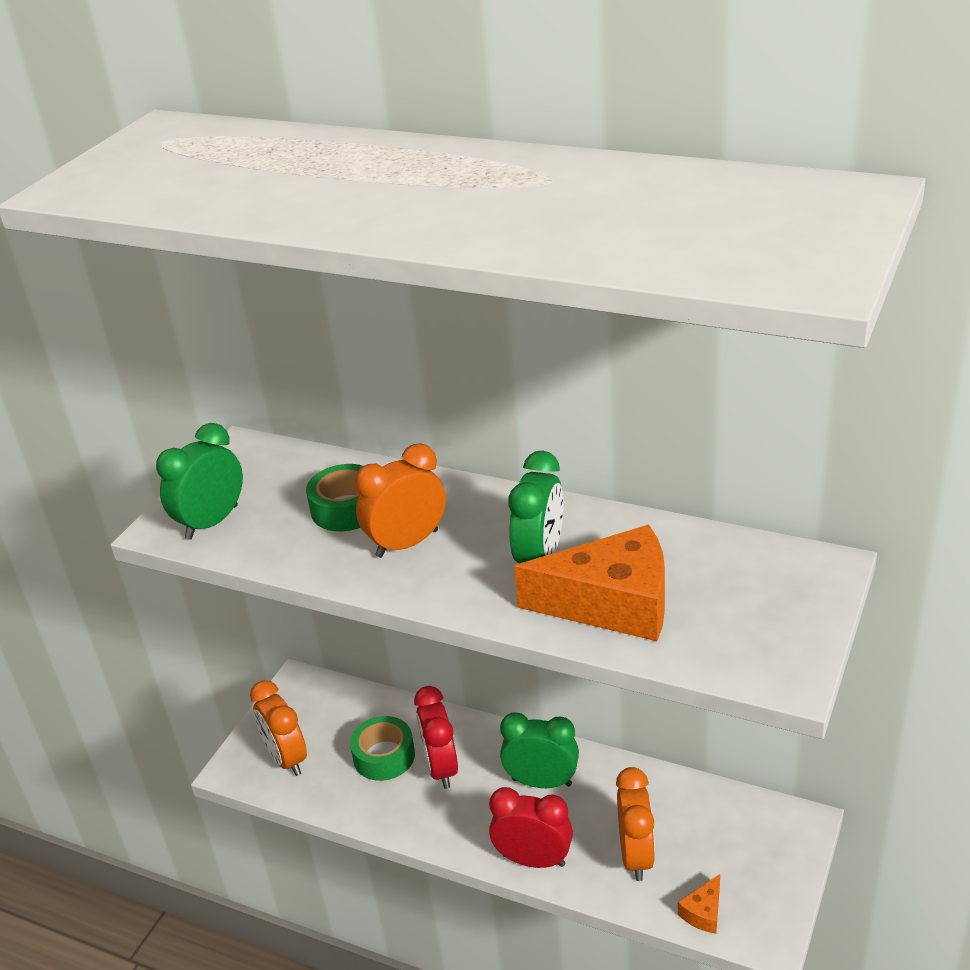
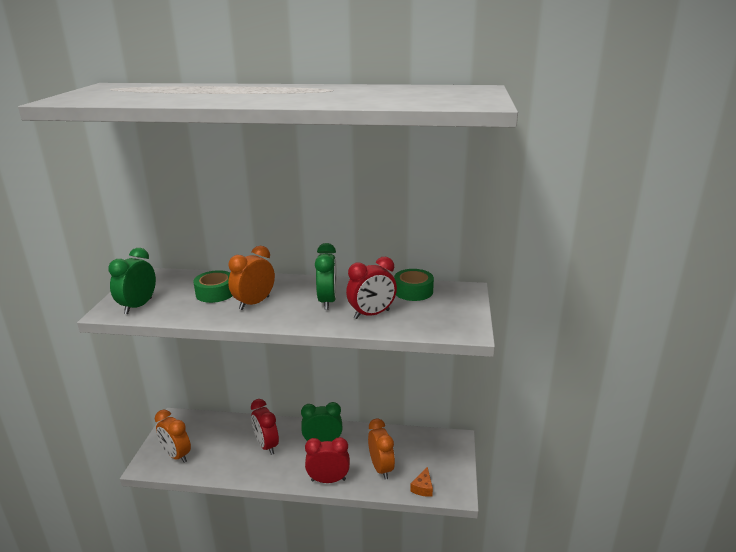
camera: 20 degrees left, 10 degrees down
green tape [350,716,415,781] -> green tape moved to [394,269,434,301]
orange cheese [514,525,665,641] -> red clock [346,257,397,319]

